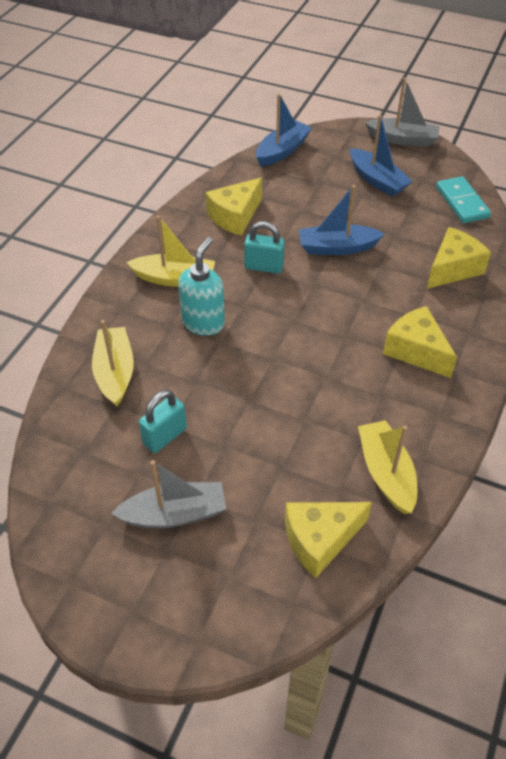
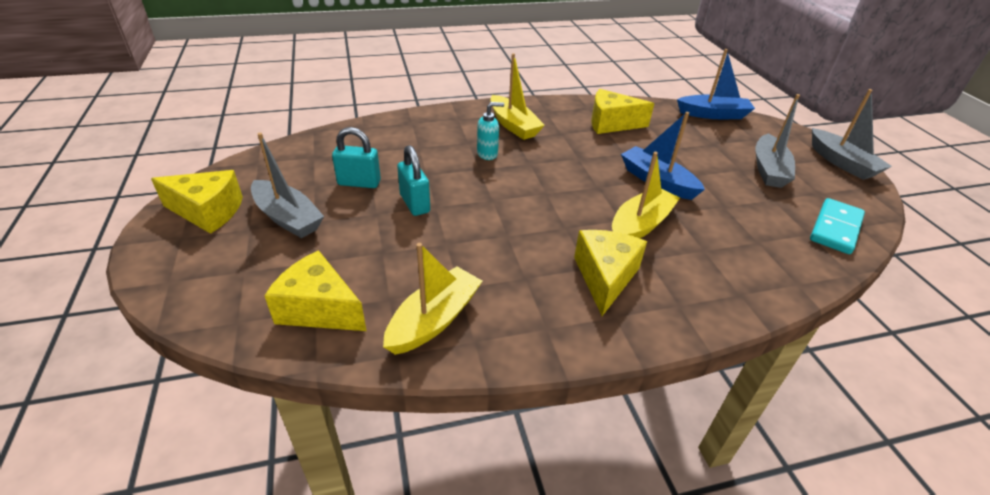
camera: 50 degrees right, 10 degrees down
yellow boat [92,320,134,407] -> yellow boat moved to [612,152,680,238]
turquoise soap dispenser [178,237,225,336] -> turquoise soap dispenser [477,102,504,160], size x0.63
turquoise padlock [244,221,285,274] -> turquoise padlock moved to [397,145,430,216]
blue boat [350,115,413,197] -> grey boat [756,94,800,188]
yellow cheese [427,227,491,289] -> yellow cheese moved to [151,170,243,234]

